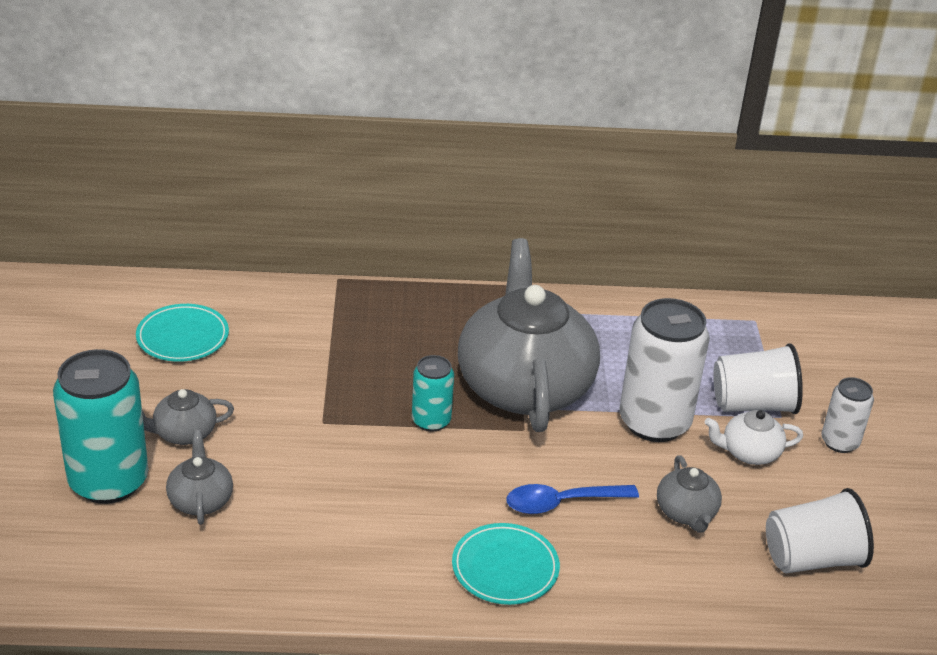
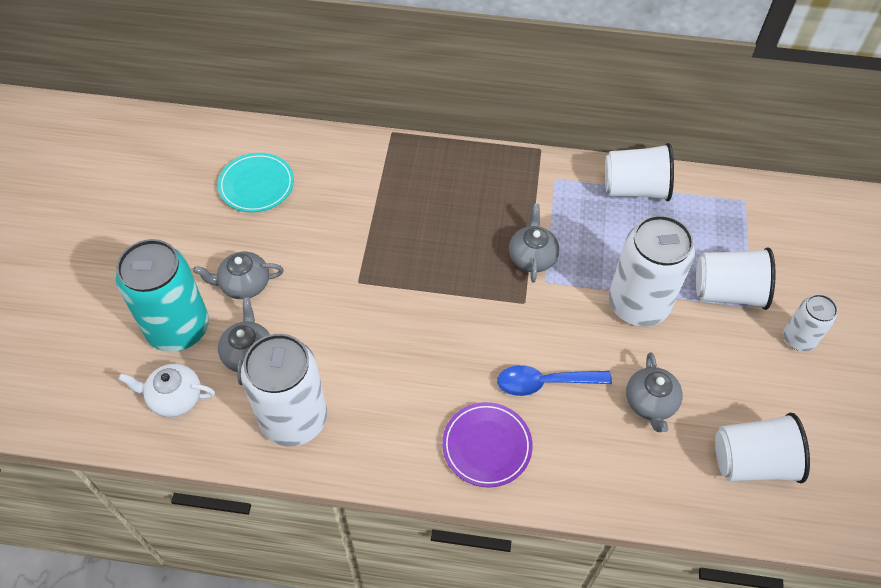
camera: 10 degrees right, 20 degrees up
turquoise can [412,355,454,432] -> none
turquoise plate [452,523,560,605] -> purple plate [442,402,533,487]
grey teapot [458,238,600,432] -> grey teapot [509,204,559,282], size x0.42
white teapot [705,410,803,465] -> white teapot moved to [119,364,215,417]
none -> white can [241,334,327,446]
none -> white cup [605,143,674,201]

